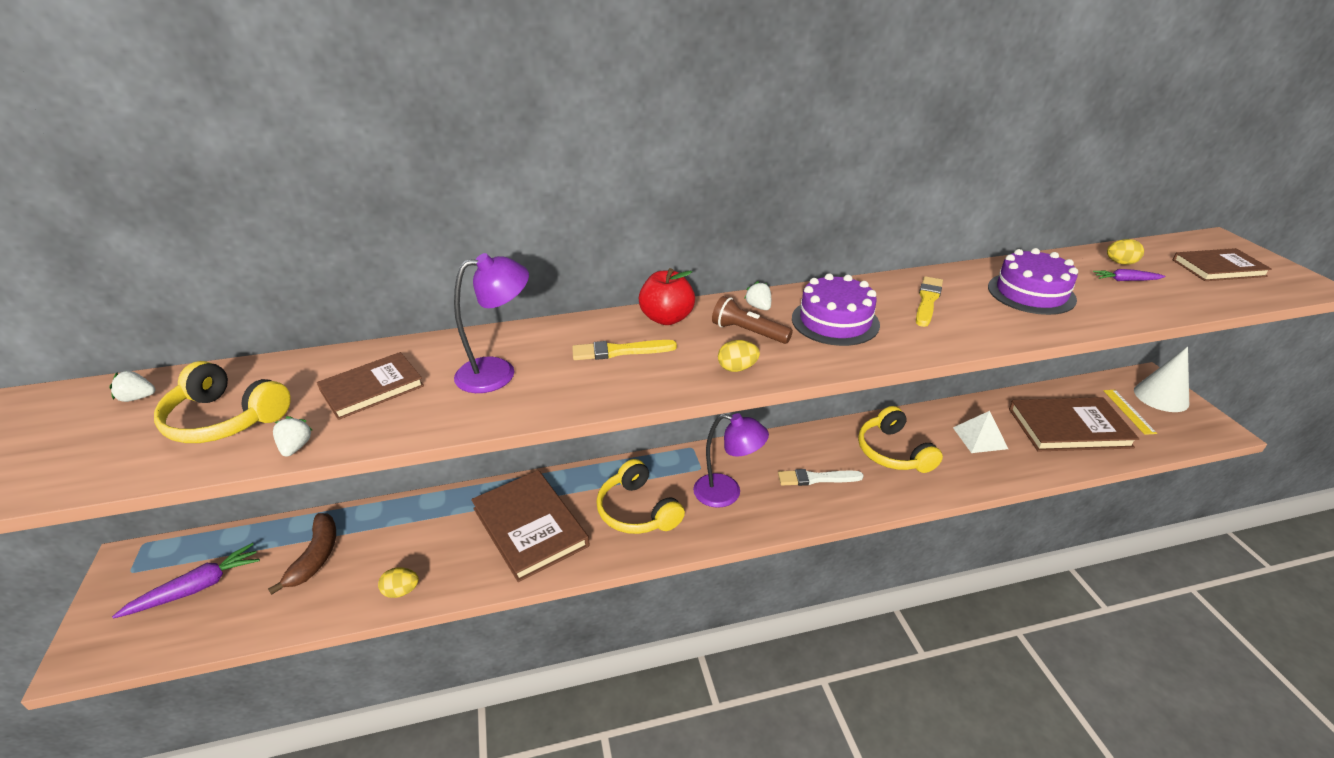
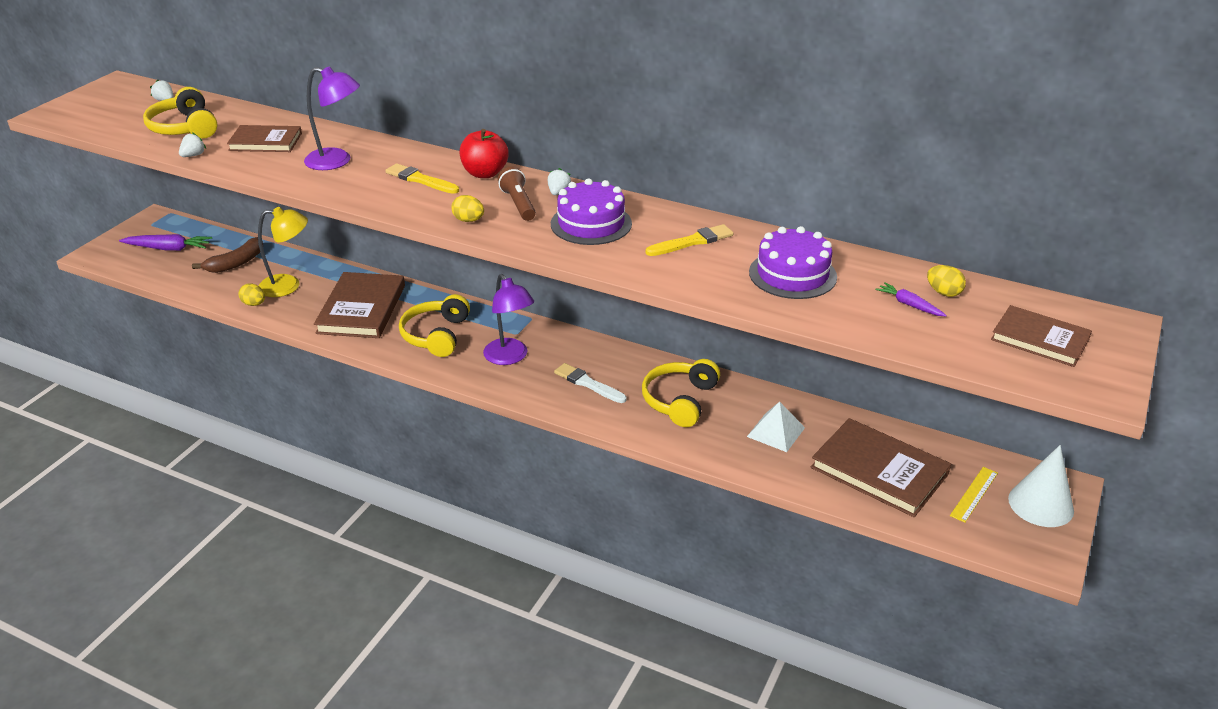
camera: 40 degrees right, 0 degrees up
none -> yellow lamp [258,207,308,297]

